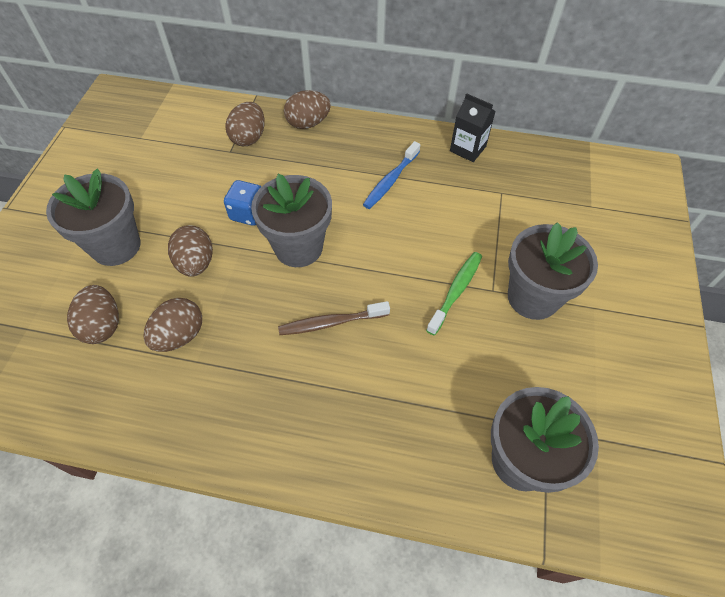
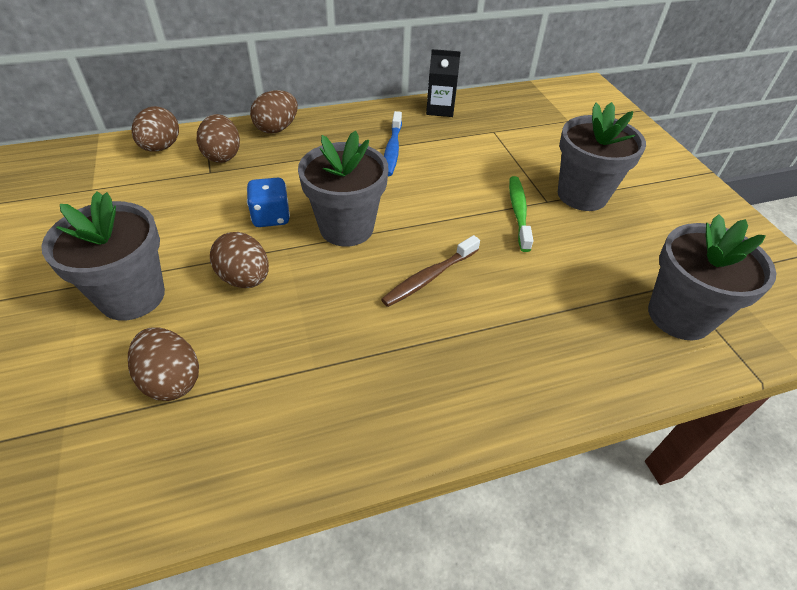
camera: 30 degrees left, 10 degrees down
brown egg [143,298,202,352] -> brown egg moved to [132,106,179,152]

